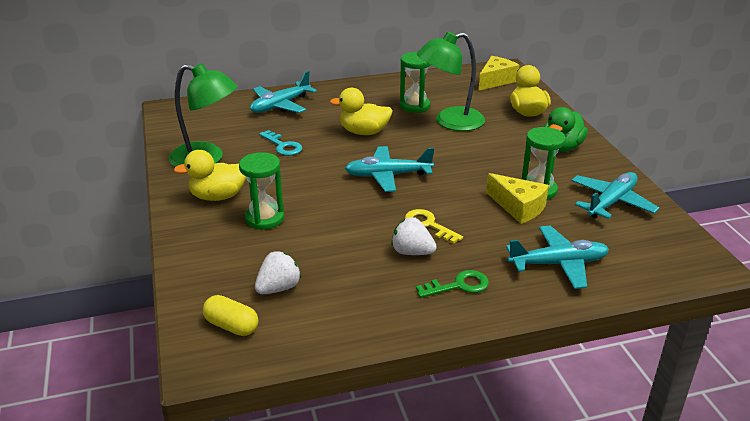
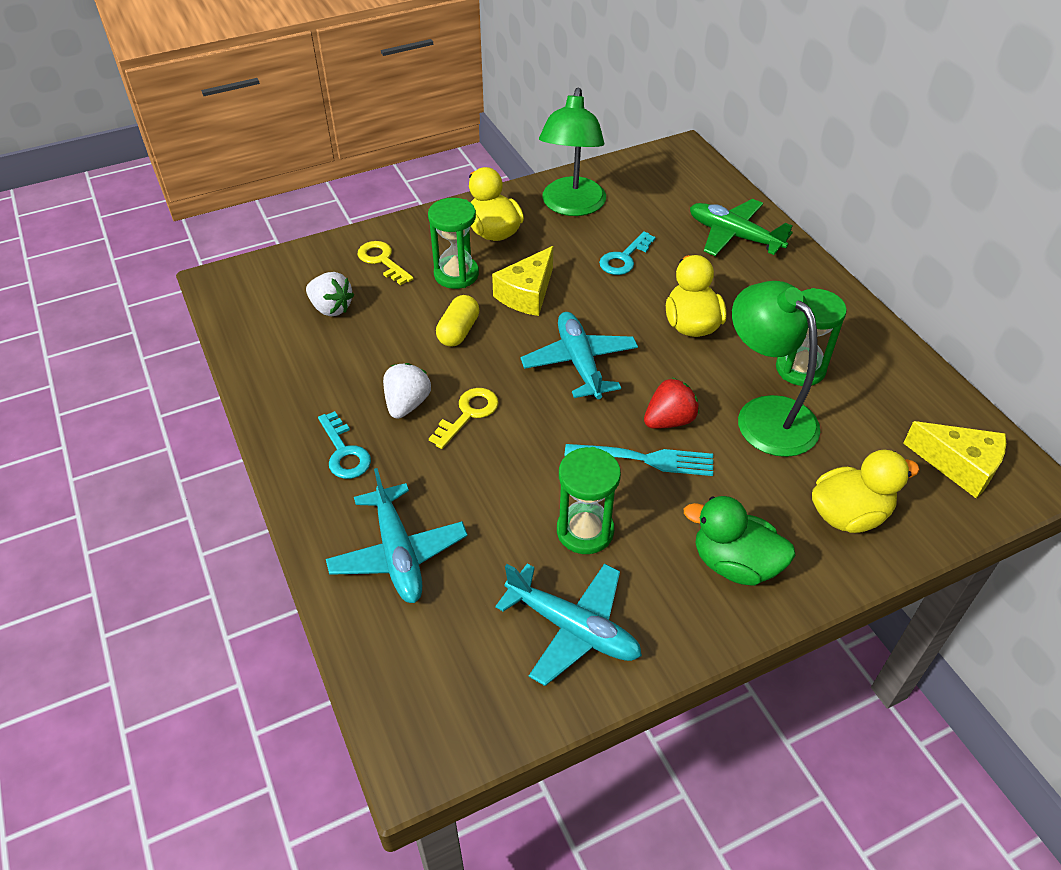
camera: 80 degrees right, 15 degrees up
yellow capsule [203,295,258,336] -> yellow capsule moved to [436,295,479,347]
turquoise plane [250,71,317,113] -> green plane [690,199,793,256]
green key [416,270,489,298] -> turquoise key [318,411,371,479]
yellow cheese [486,173,549,224] -> yellow cheese moved to [492,246,553,316]
none -> yellow key [357,241,414,285]
none -> turquoise fork [565,444,713,476]
none -> red strawberry [644,378,699,429]

